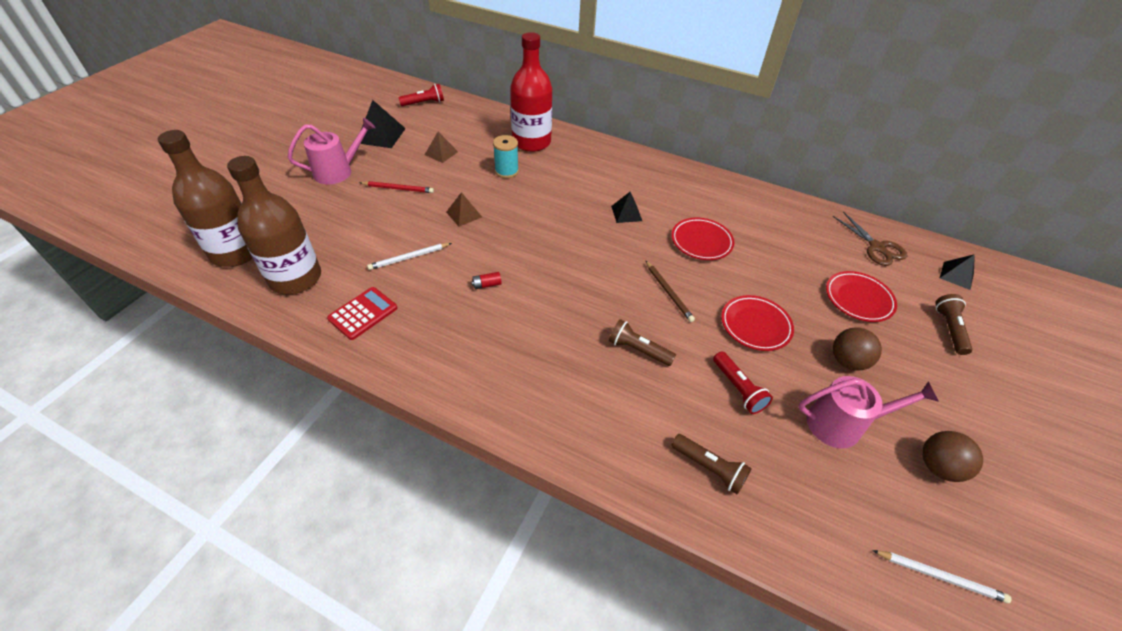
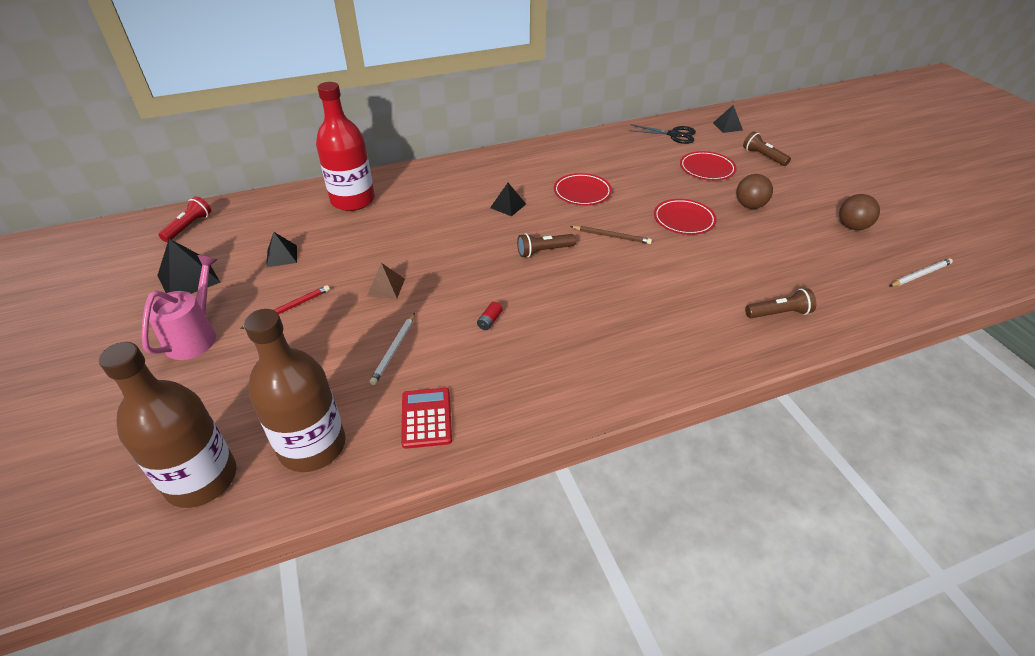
camera: 45 degrees left, 5 degrees down
brown pyramid [425,132,458,163] -> black pyramid [266,232,297,267]
turquoise spool [493,135,519,178] -> none
brown flashlight [609,319,676,366] -> brown flashlight moved to [517,233,576,257]
red flashlight [713,351,773,414] -> none
pink watering can [798,376,939,449] -> none
brown scissors [833,212,908,266] -> black scissors [628,124,696,144]

